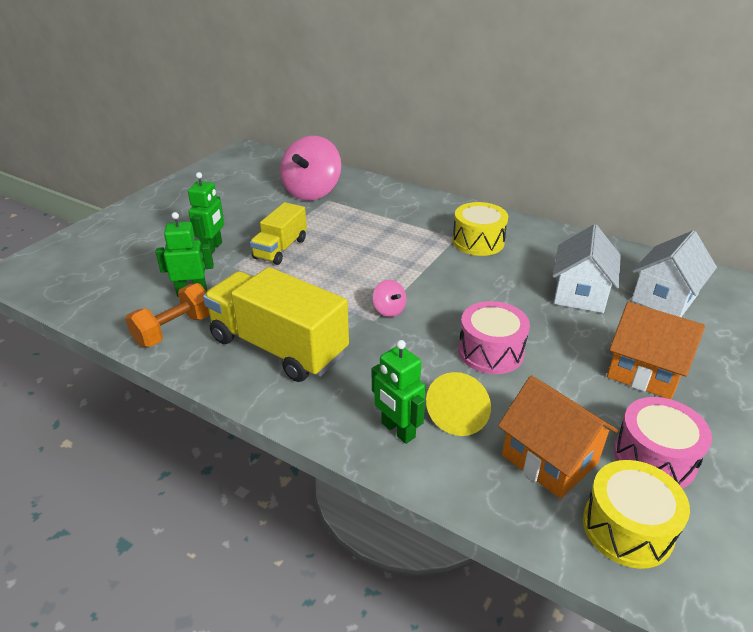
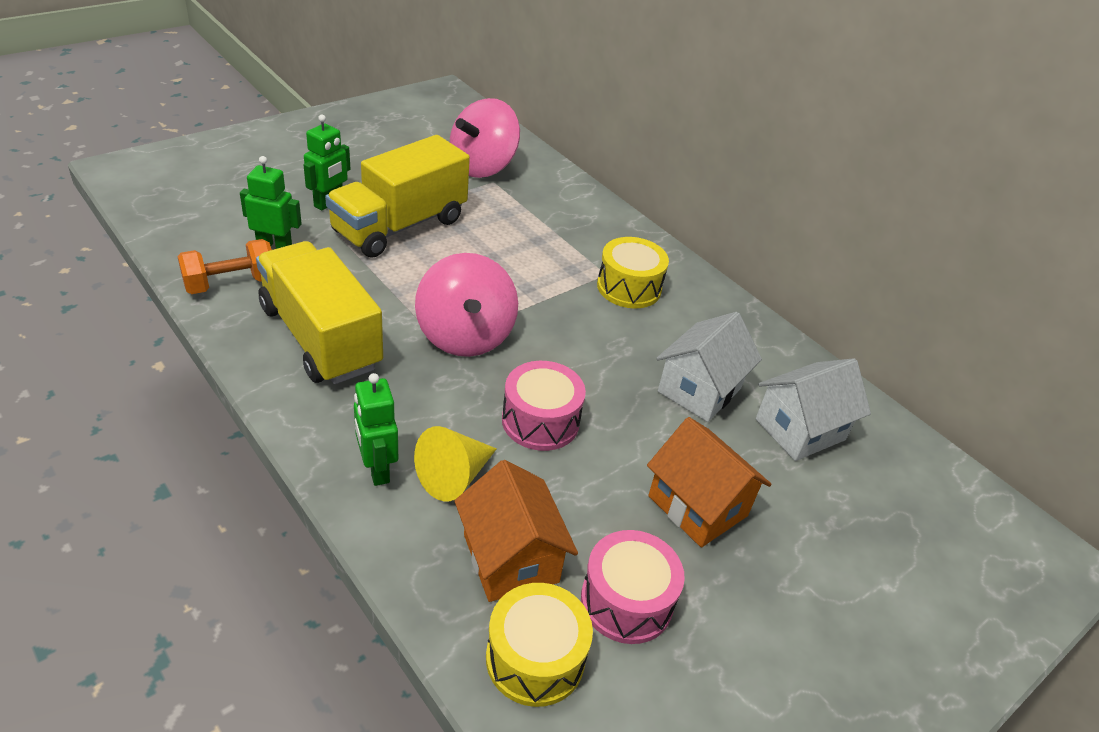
camera: 15 degrees right, 5 degrees up
yellow truck [250,202,307,265] -> yellow truck [325,135,470,258], size x1.73
pink spinning top [373,280,407,317] -> pink spinning top [415,253,518,357], size x2.29

